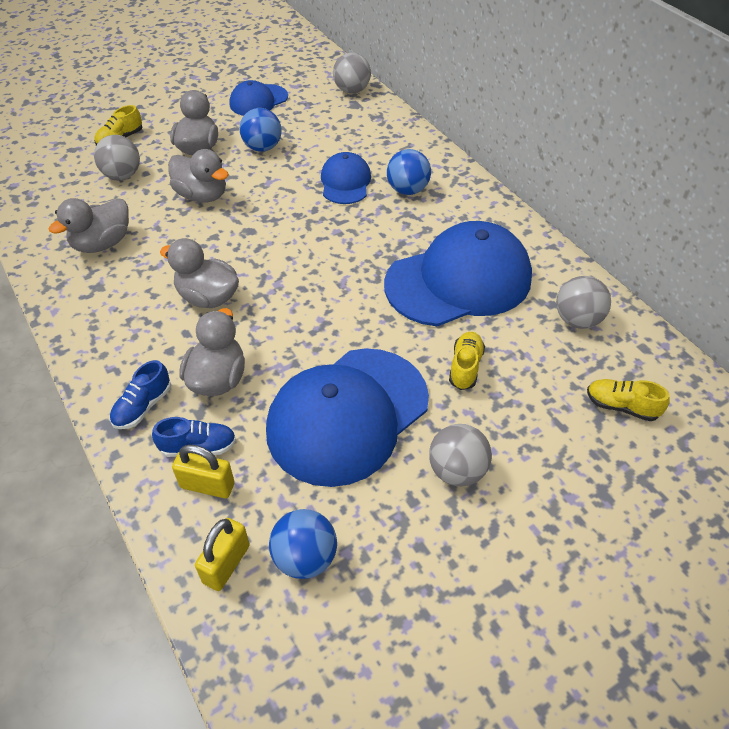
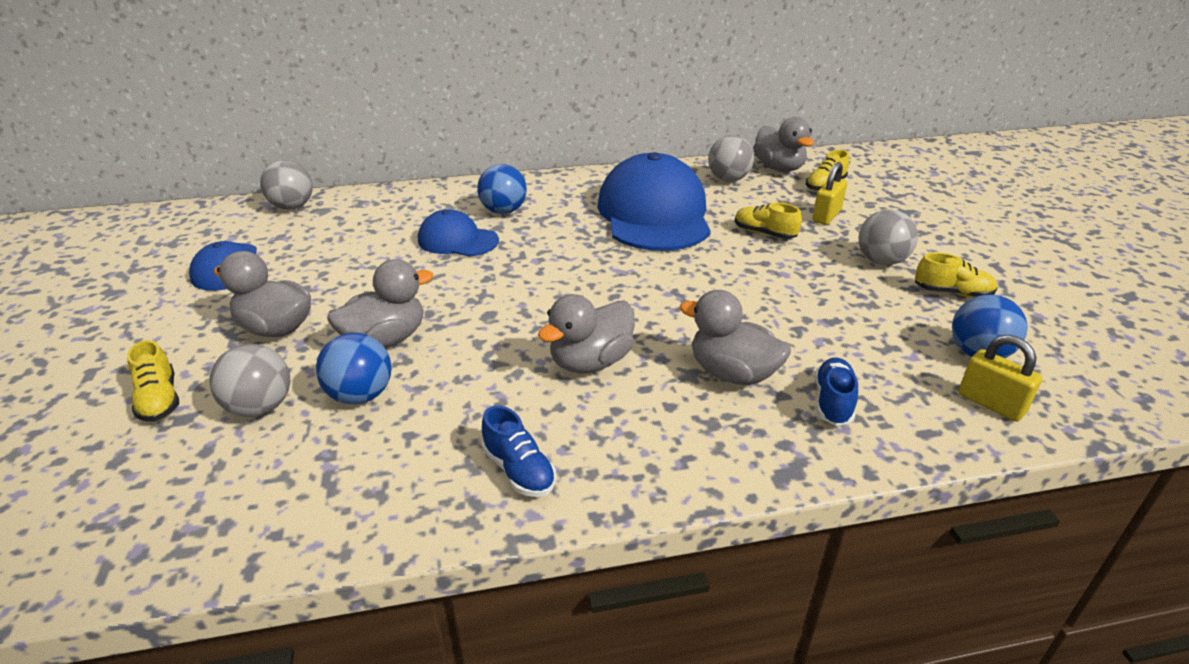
camera: 70 degrees left, 15 degrees down
grey duck [49,198,129,253] -> grey duck moved to [753,117,814,172]
blue shoe [110,360,171,429] -> blue shoe moved to [482,406,556,497]
yellow padlock [172,445,235,498] -> yellow padlock moved to [812,162,847,225]
blue ball [240,108,282,152] -> blue ball moved to [316,333,392,404]
blue cap [266,349,429,487] -> none
none -> yellow shoe [915,253,998,298]

